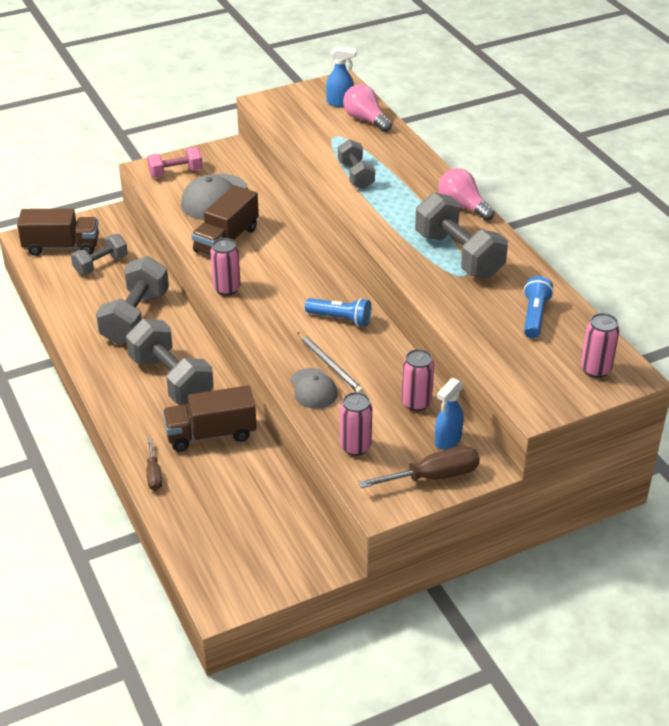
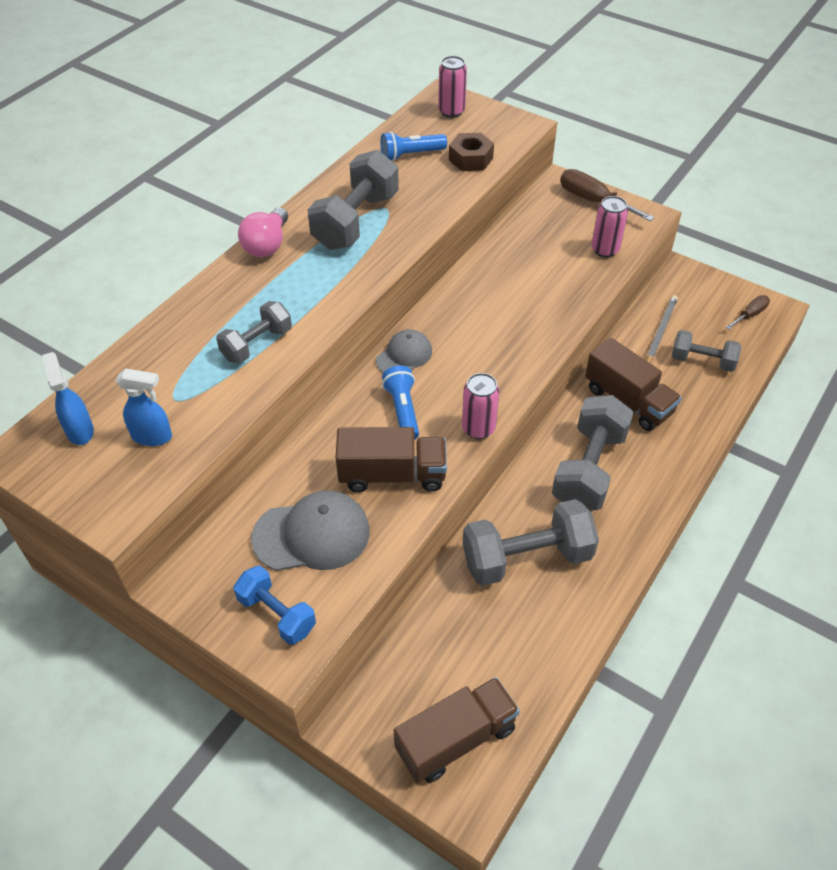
camera: 120 degrees left, 10 degrees up
brown truck [17,208,99,256] -> brown truck turned 90 degrees clockwise [394,677,520,783]
grey dumbbell [71,234,128,275] -> grey dumbbell moved to [672,330,741,372]
pink dumbbell [147,147,203,178] -> blue dumbbell [233,566,316,645]
brown screwdriver [147,439,162,491] -> brown screwdriver moved to [725,295,770,330]
grey cap [290,368,338,409] -> grey cap moved to [376,329,432,373]
grey pencil [298,332,363,393] -> grey pencil moved to [646,295,678,363]
blue flashlight [305,298,371,327] -> blue flashlight moved to [382,366,419,440]
pink light bulb [343,84,392,132] -> none
pink can [401,349,434,411] -> none
blue spray bottle [435,378,464,450] -> blue spray bottle moved to [115,368,172,446]
none -> brown nut [449,133,494,171]

